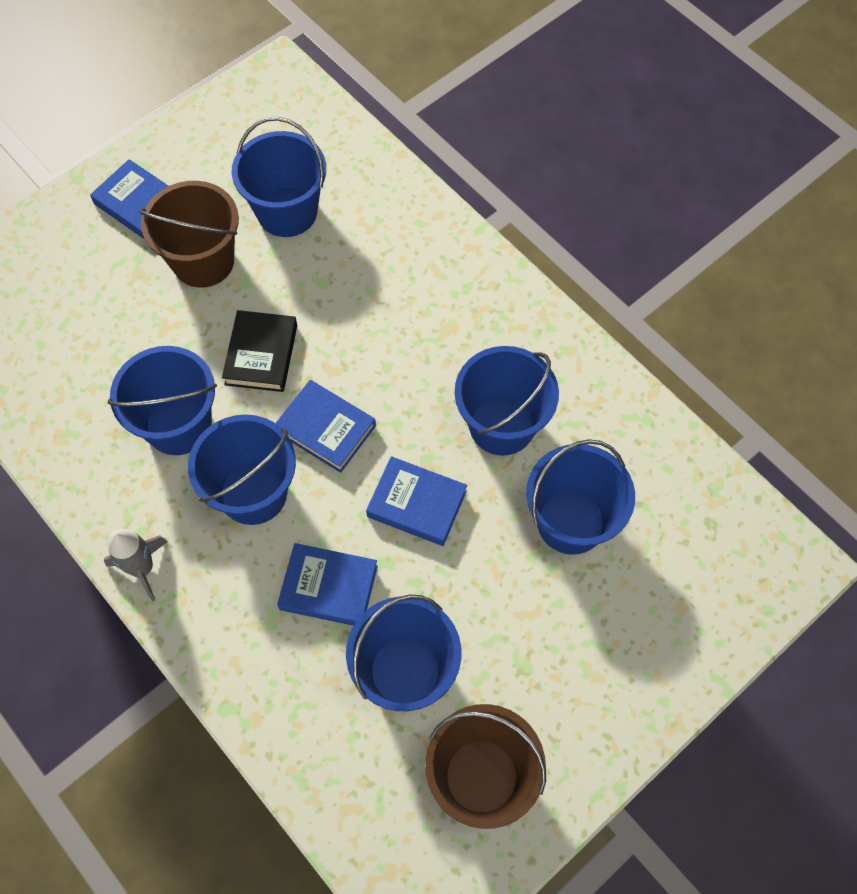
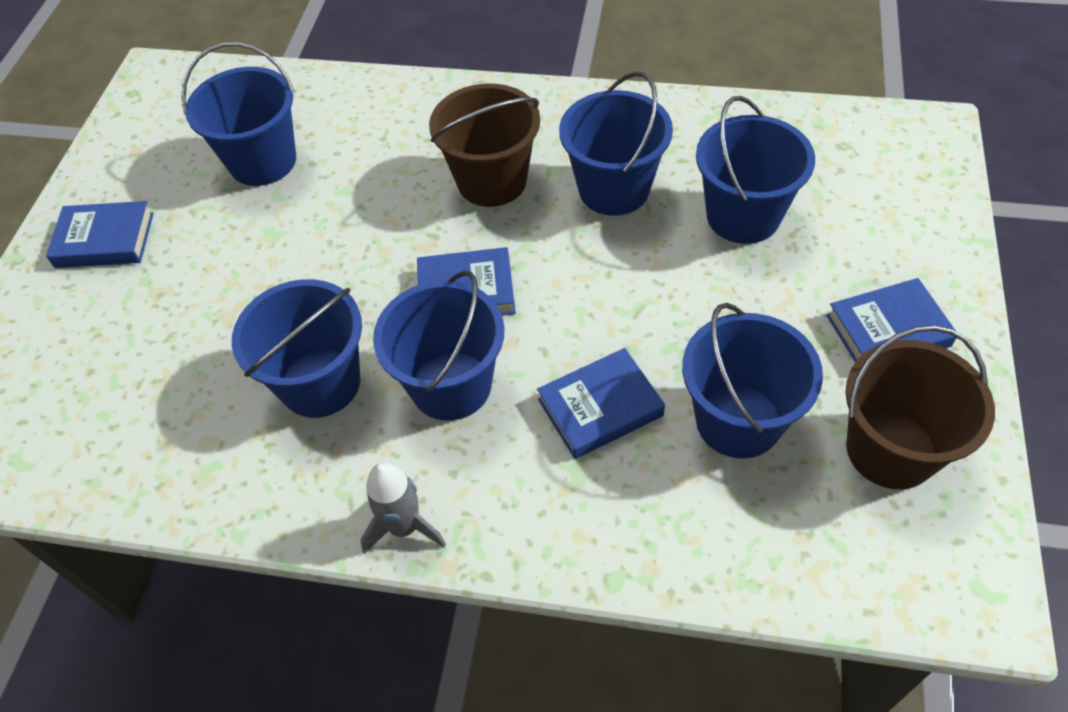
camera: 35 degrees left, 10 degrees down
brown bucket [139,181,239,288] -> brown bucket moved to [429,84,540,207]
black book [222,310,297,392] -> none
blue book [366,456,467,546] -> blue book moved to [826,278,956,362]

